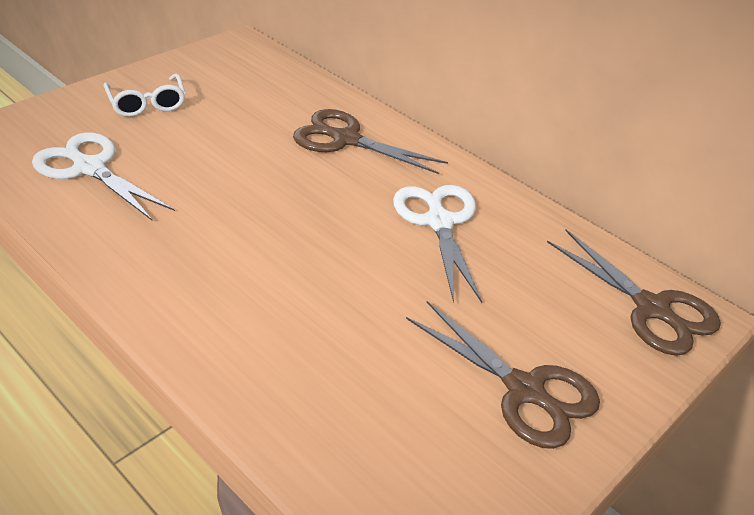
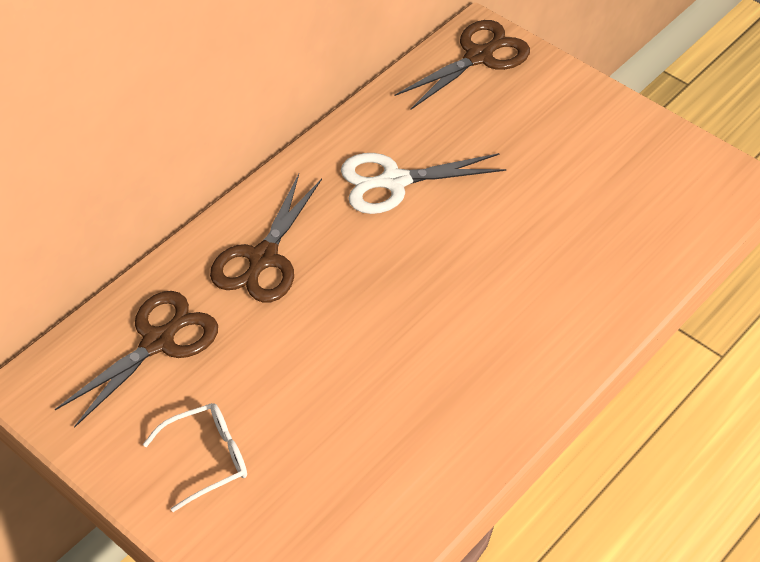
camera: 90 degrees left, 10 degrees up
white scissors [32,132,175,221] -> none
brown scissors [406,301,600,449] -> brown scissors moved to [55,291,218,428]

